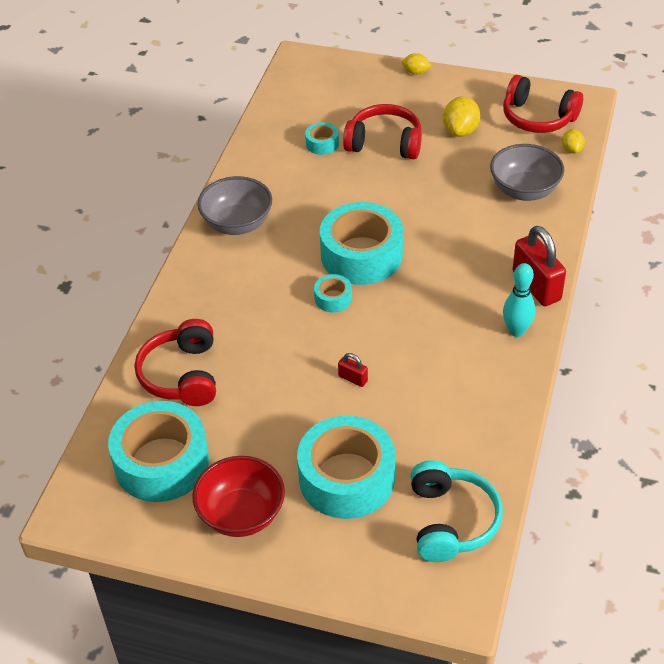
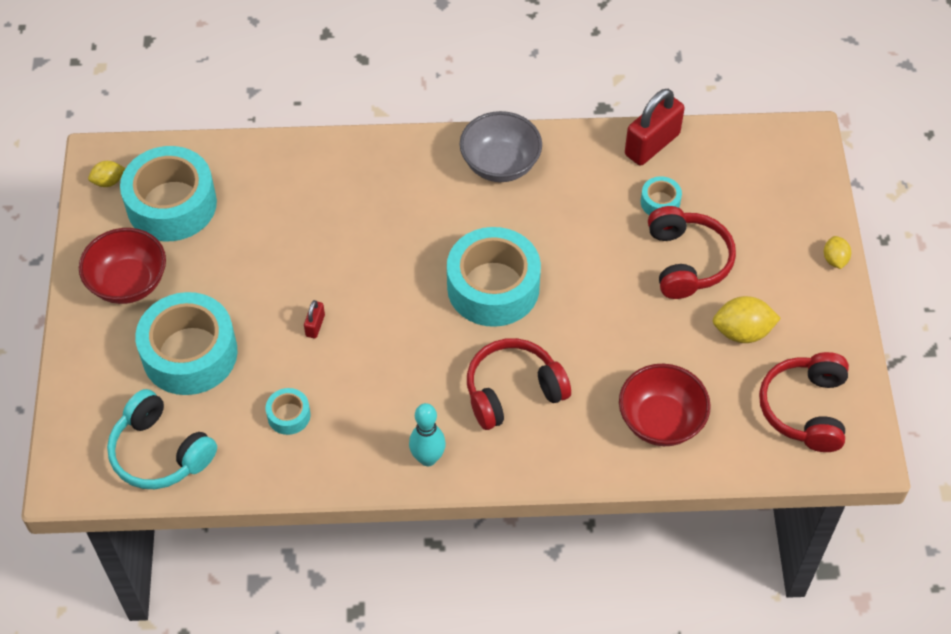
camera: 70 degrees right, 10 degrees up
red headphones [135,319,216,406] -> red headphones moved to [467,338,571,430]
turquoise tape [314,274,352,312] -> turquoise tape moved to [266,388,311,435]
turquoise headphones [410,460,503,562] -> turquoise headphones turned 60 degrees clockwise [107,389,217,489]
grey bowl [490,144,564,201] -> red bowl [619,364,711,446]
red padlock [513,226,566,306] -> red padlock moved to [625,89,685,166]
yellow lemon [562,129,585,154] -> yellow lemon moved to [88,161,125,187]

